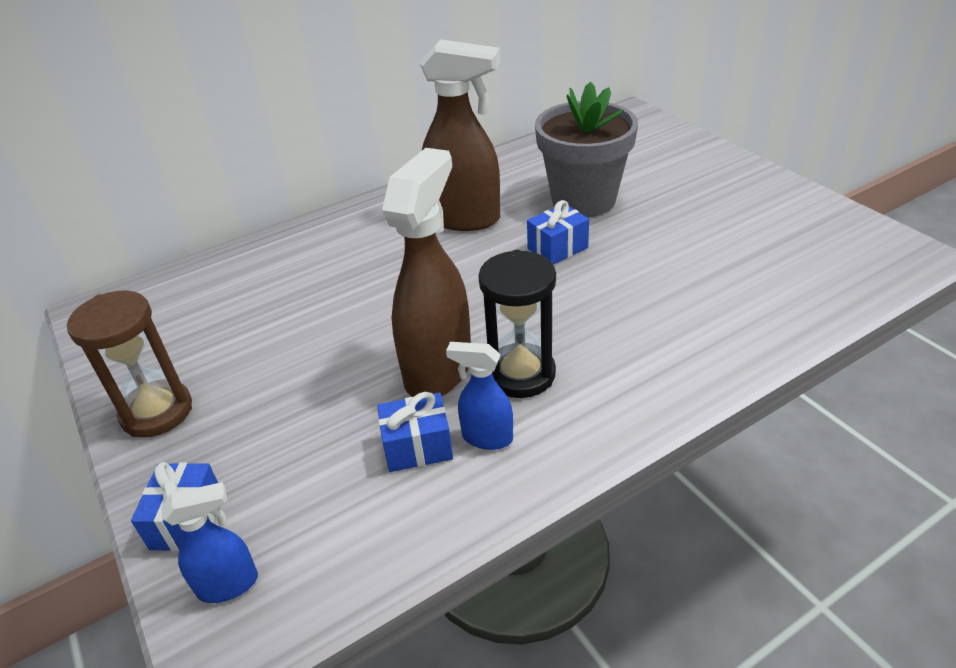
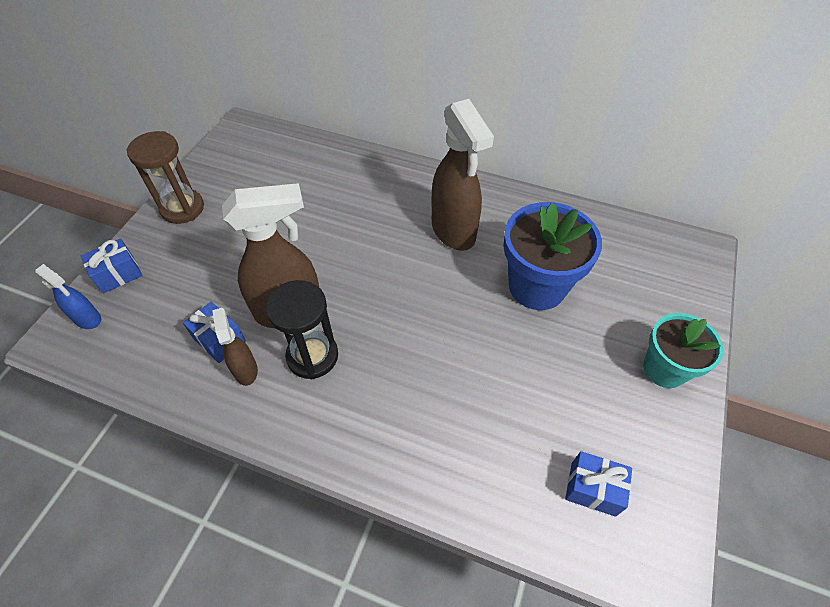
camera: 50 degrees right, 15 degrees up
blue spray bottle [446,342,513,450] -> brown spray bottle [212,308,258,386]
blue gift [527,200,589,264] -> blue gift moved to [565,451,632,517]
grey flower pot [535,82,638,217] -> blue flower pot [503,202,602,310]
none -> turquoise flower pot [643,313,724,388]

